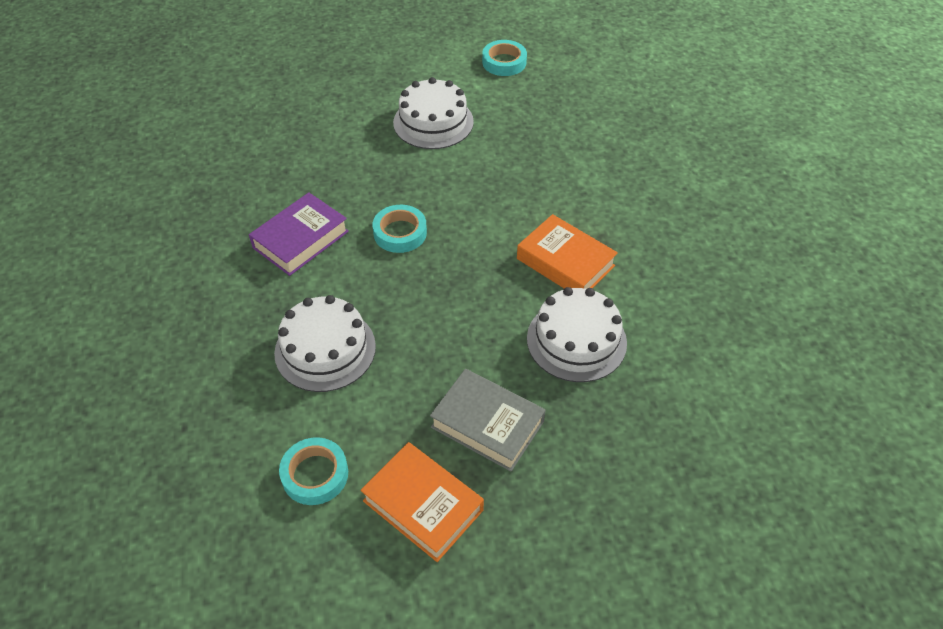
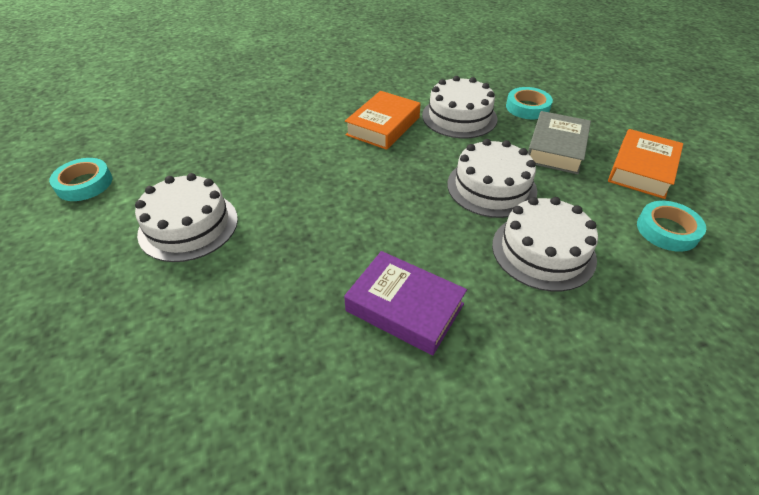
camera: 100 degrees left, 5 degrees down
turquoise tape [372,205,427,253] -> turquoise tape moved to [506,87,553,119]
none -> white cake [447,139,537,218]

